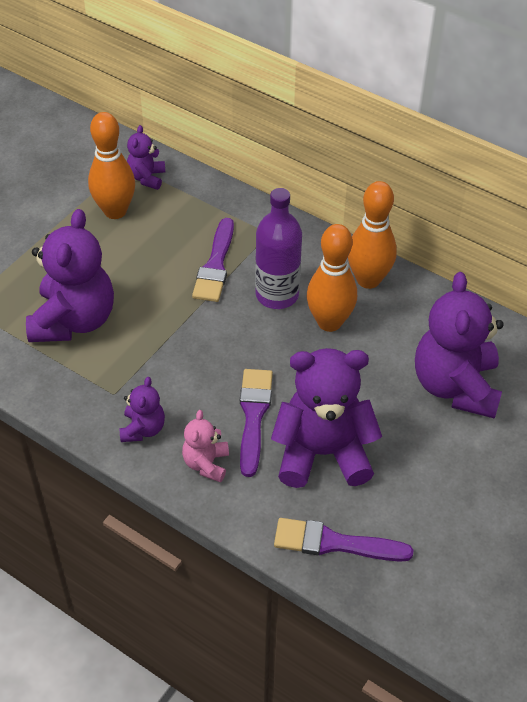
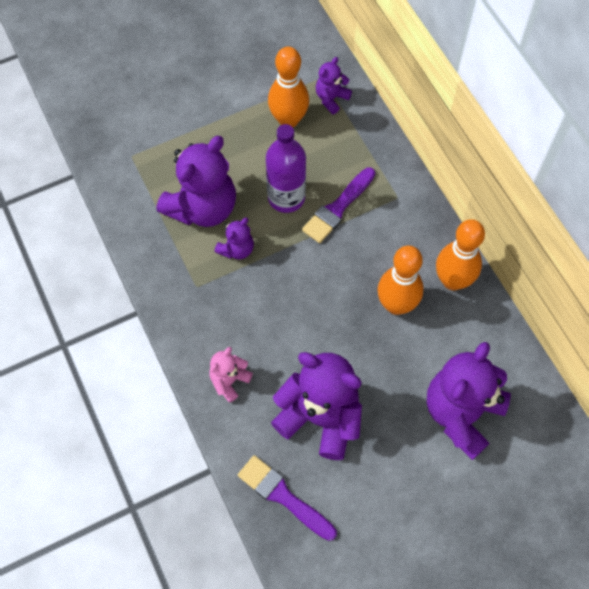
camera: 30 degrees right, 15 degrees up
purple teddy bear [120,377,165,442] -> purple teddy bear moved to [214,217,254,260]
purple brush [240,369,273,477] -> none
purple bottle [255,188,302,309] -> purple bottle moved to [266,124,306,213]

